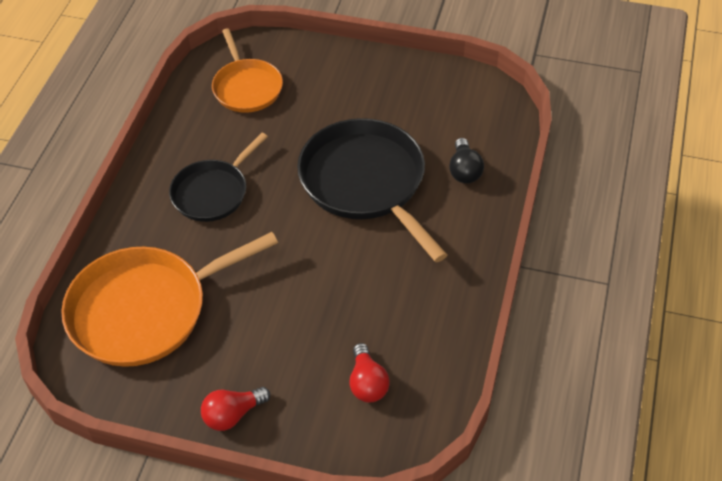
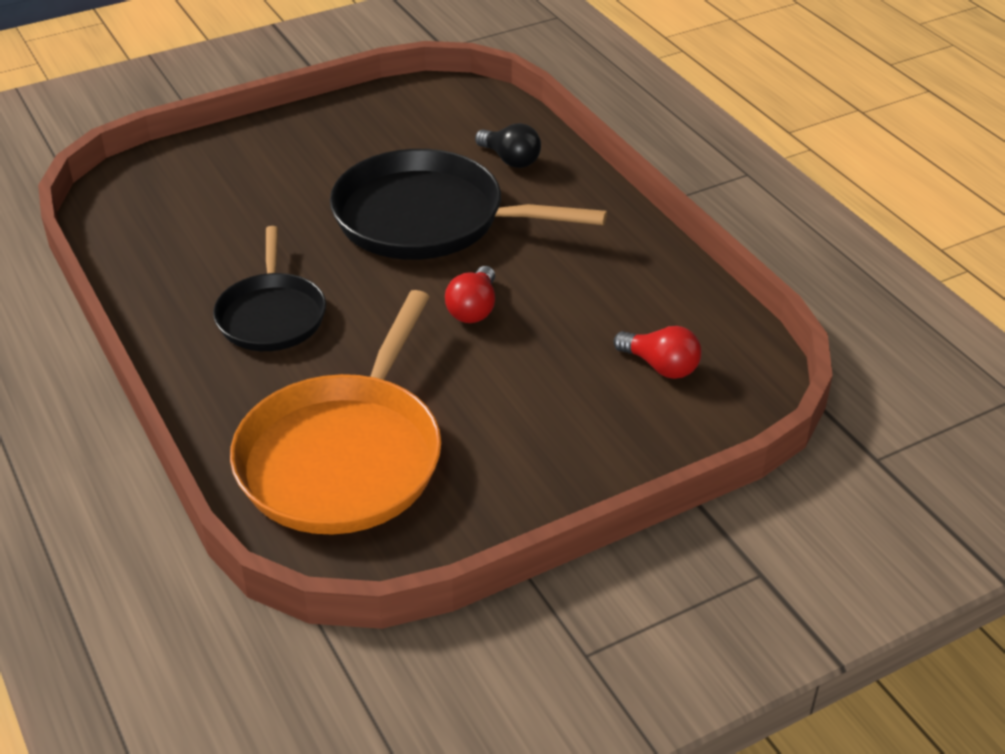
camera: 45 degrees left, 10 degrees down
red light bulb [201,387,270,431] -> red light bulb moved to [445,266,495,323]
orange pan [212,28,283,113] -> none

